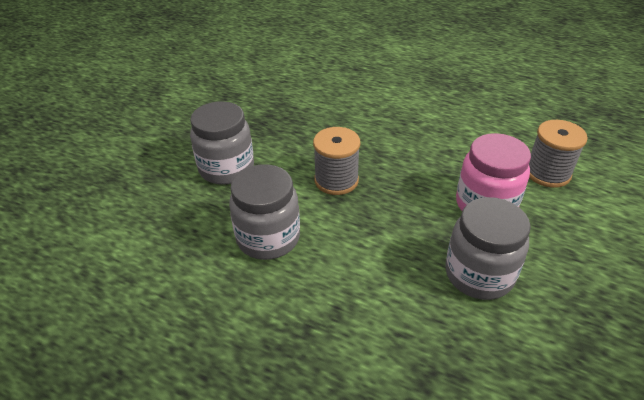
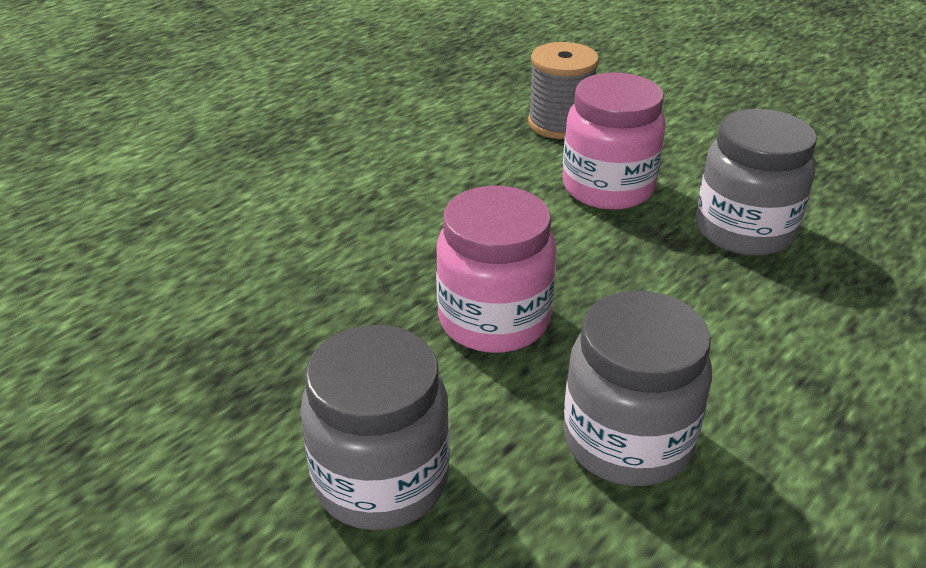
camera: 75 degrees left, 5 degrees down
grey spool [313,127,360,195] -> pink jar [436,186,556,353]

